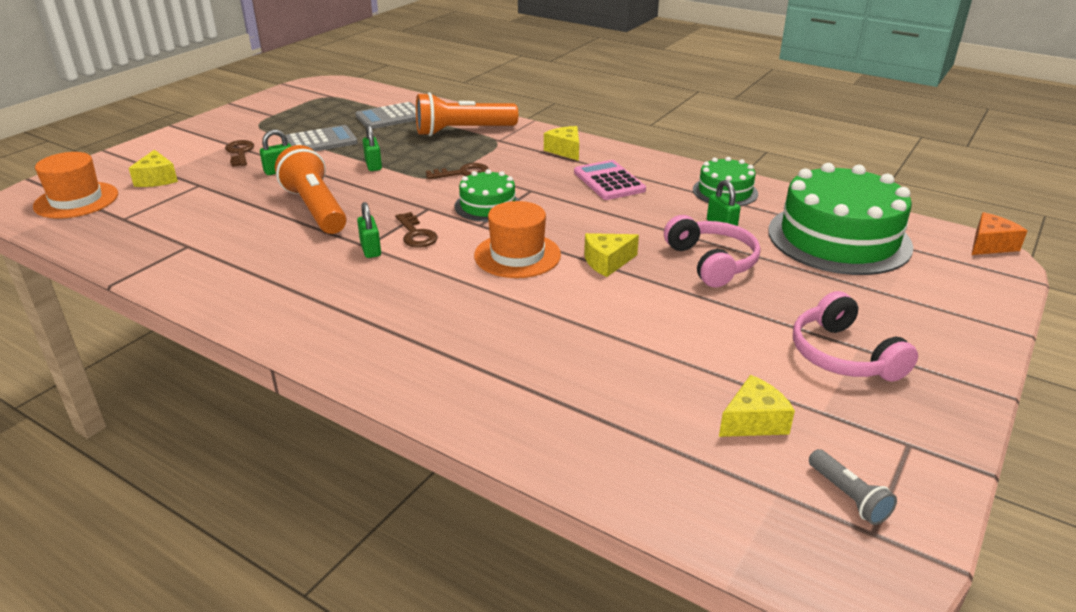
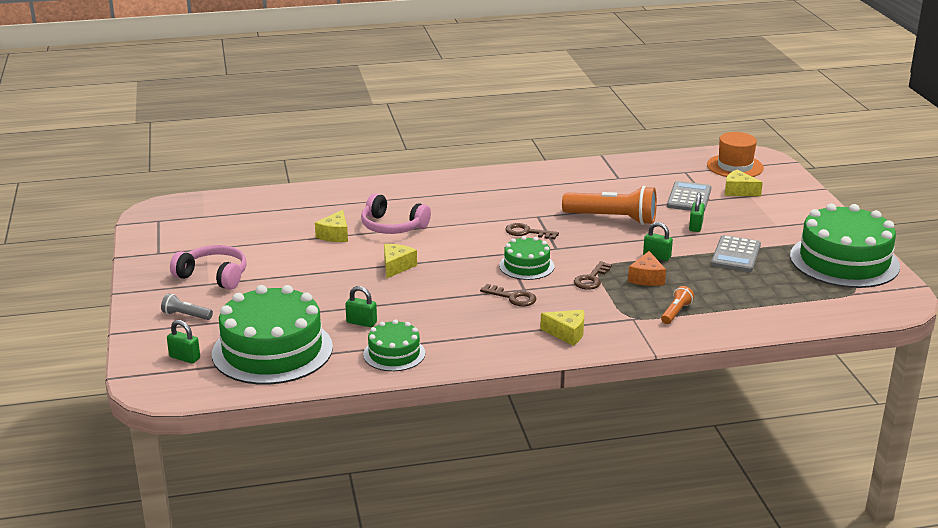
camera: 135 degrees right, 5 degrees down
brown key [225,140,254,167] -> brown key moved to [480,284,536,306]
grey calculator [355,102,416,129] -> grey calculator moved to [667,181,711,212]
green padlock [357,202,381,258] -> green padlock moved to [167,320,200,364]
orange flashlight [416,92,518,136] -> orange flashlight [661,286,694,324], size x0.48
orange hat [474,201,561,278] -> none
pink calculator [574,160,646,200] -> none
pink headphones [664,215,760,288] -> pink headphones moved to [361,193,431,234]
yellow cheese [719,375,795,437] -> yellow cheese moved to [315,210,348,242]
grey flashlight [809,449,897,525] -> grey flashlight moved to [161,294,213,320]
orange cheese [972,212,1027,255] -> orange cheese moved to [628,251,666,286]
none -> green cake [790,204,900,288]

